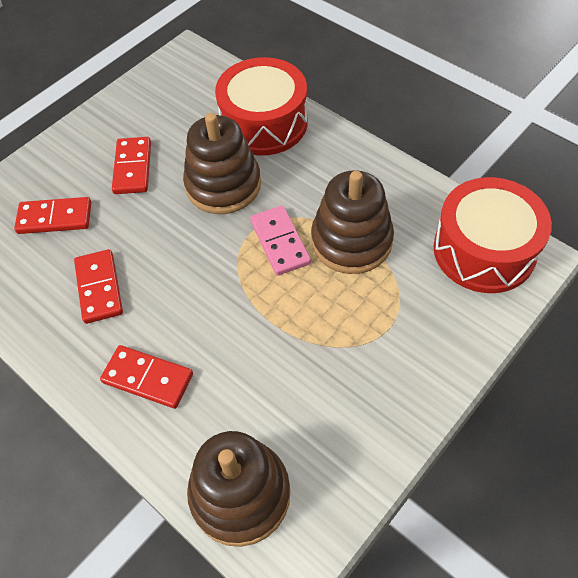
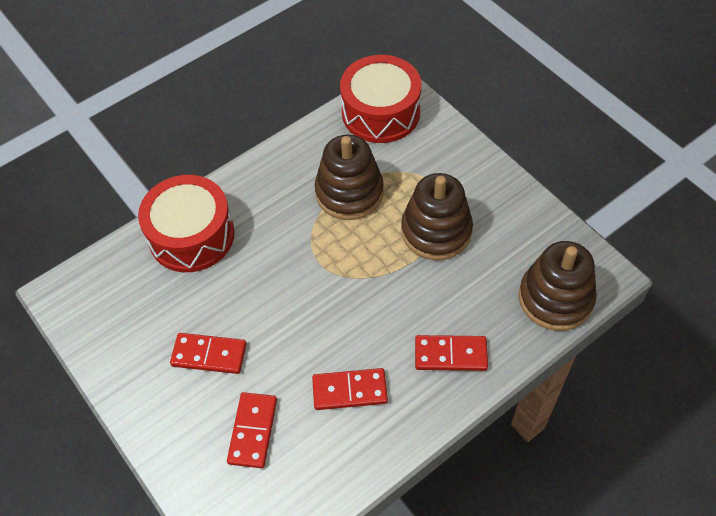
camera: 80 degrees left, 0 degrees up
red domino [100,345,193,409] -> red domino turned 60 degrees clockwise [415,335,488,371]
brown stacking toy [183,113,261,214] -> brown stacking toy moved to [401,173,473,260]
pink domino [250,205,311,276] -> none

